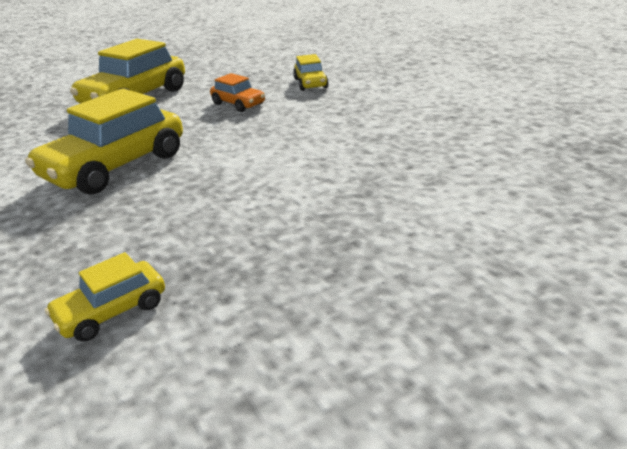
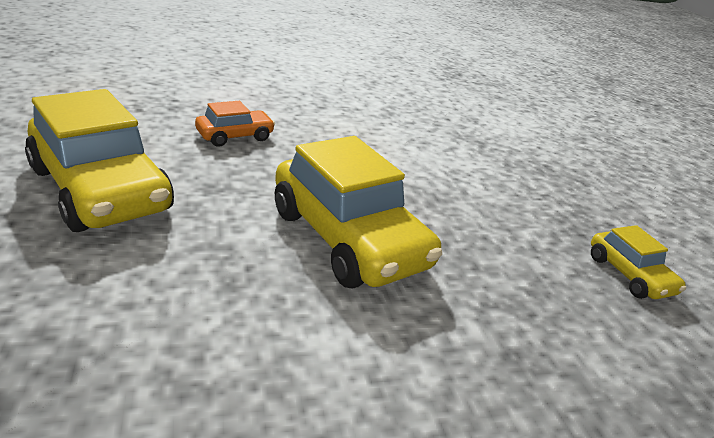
camera: 80 degrees left, 0 degrees up
yellow car [293,54,329,91] -> none

